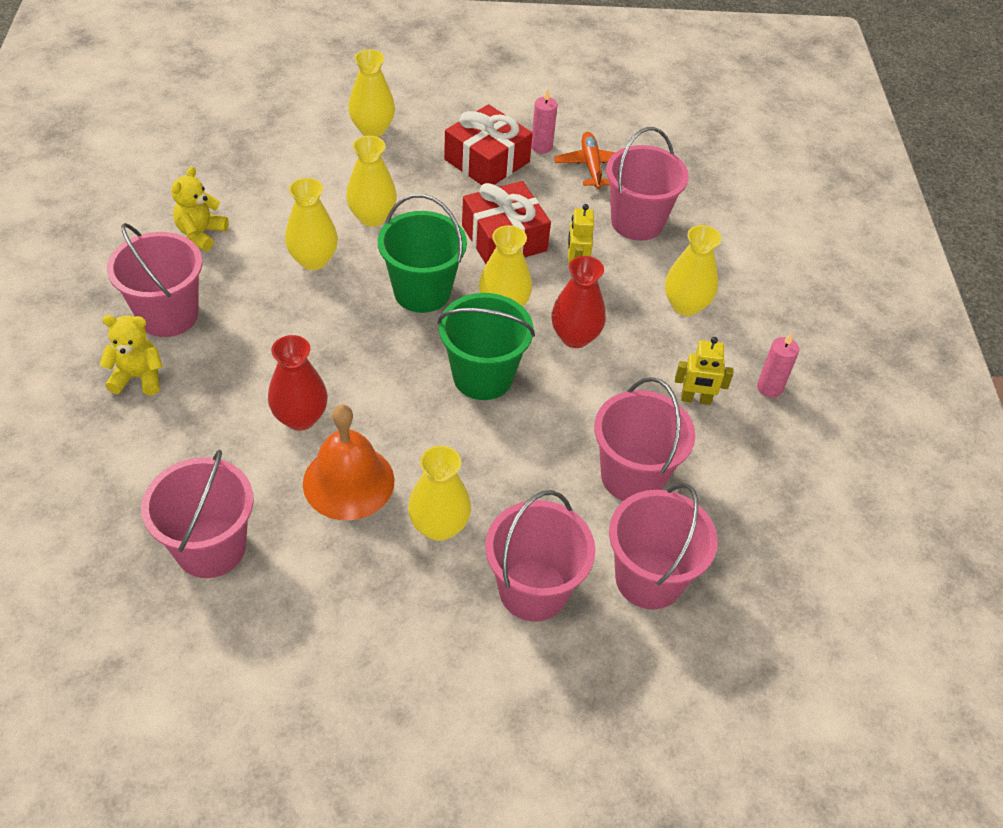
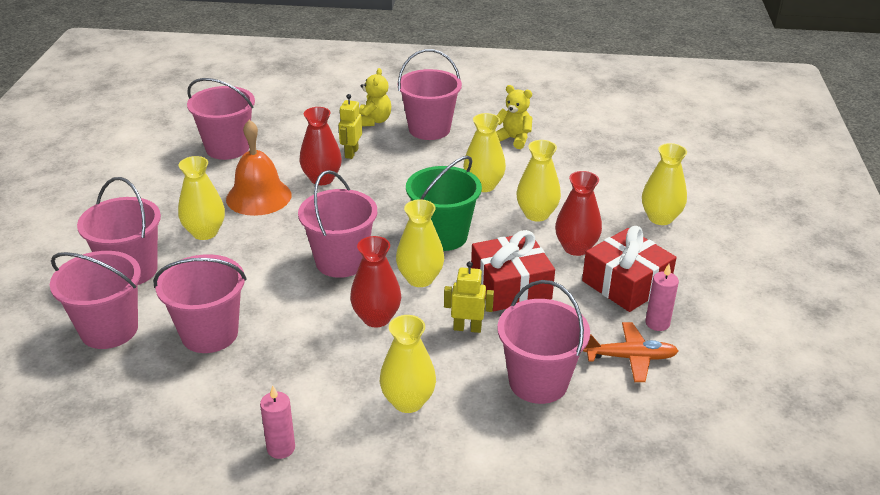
camera: 100 degrees right, 15 degrees down
green bucket [437,293,535,400] -> pink bucket [298,170,377,278]
yellow robot [675,337,734,405] -> yellow robot moved to [339,94,362,159]
none -> red vase [555,171,602,256]

